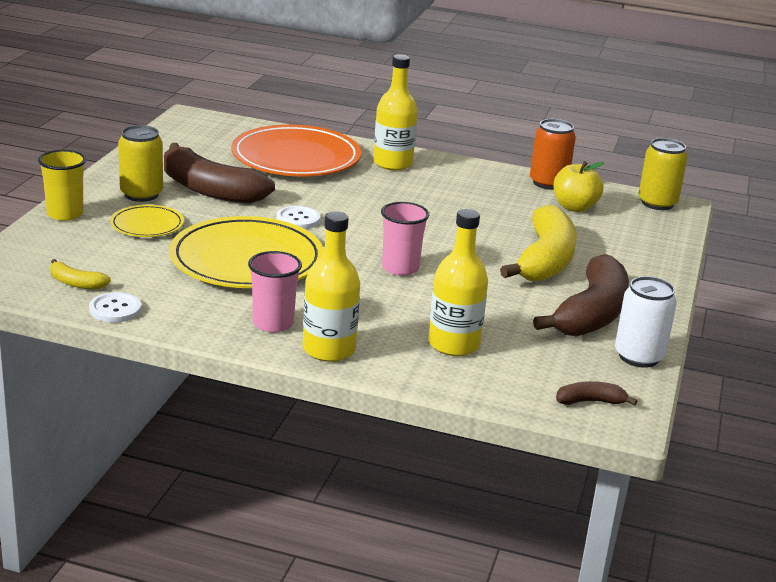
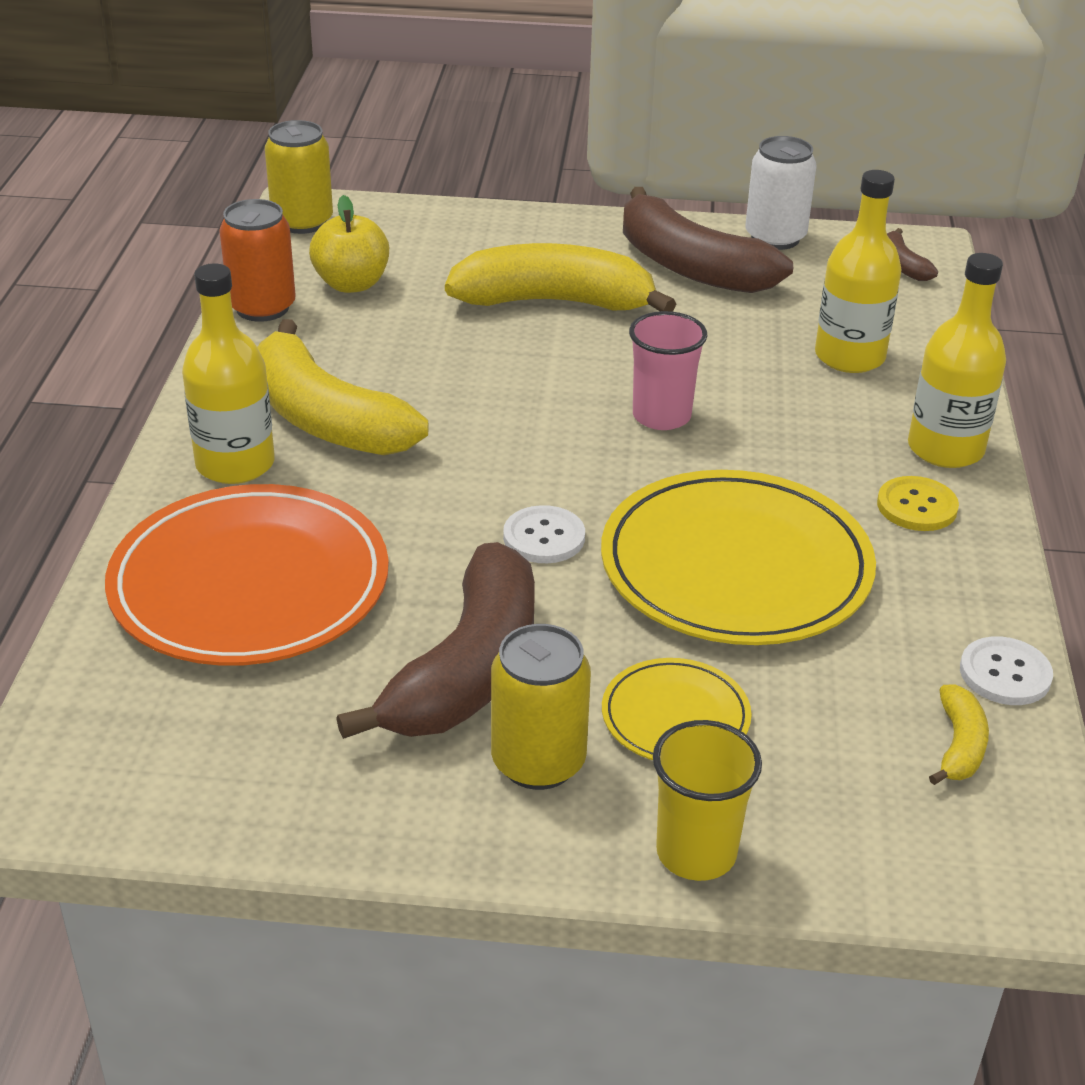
camera: 100 degrees left, 10 degrees up
pink cup [248,251,302,333] -> yellow button [877,476,959,531]
brown banana [533,254,629,336] -> brown banana turned 150 degrees counterclockwise [623,187,793,293]
none -> yellow banana [257,319,428,455]

